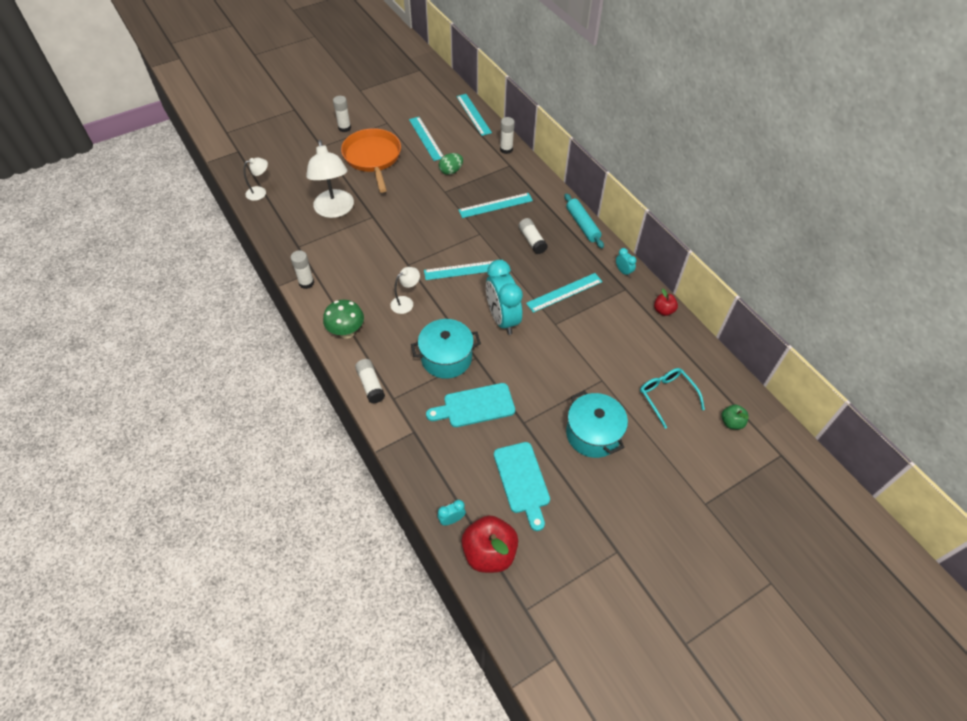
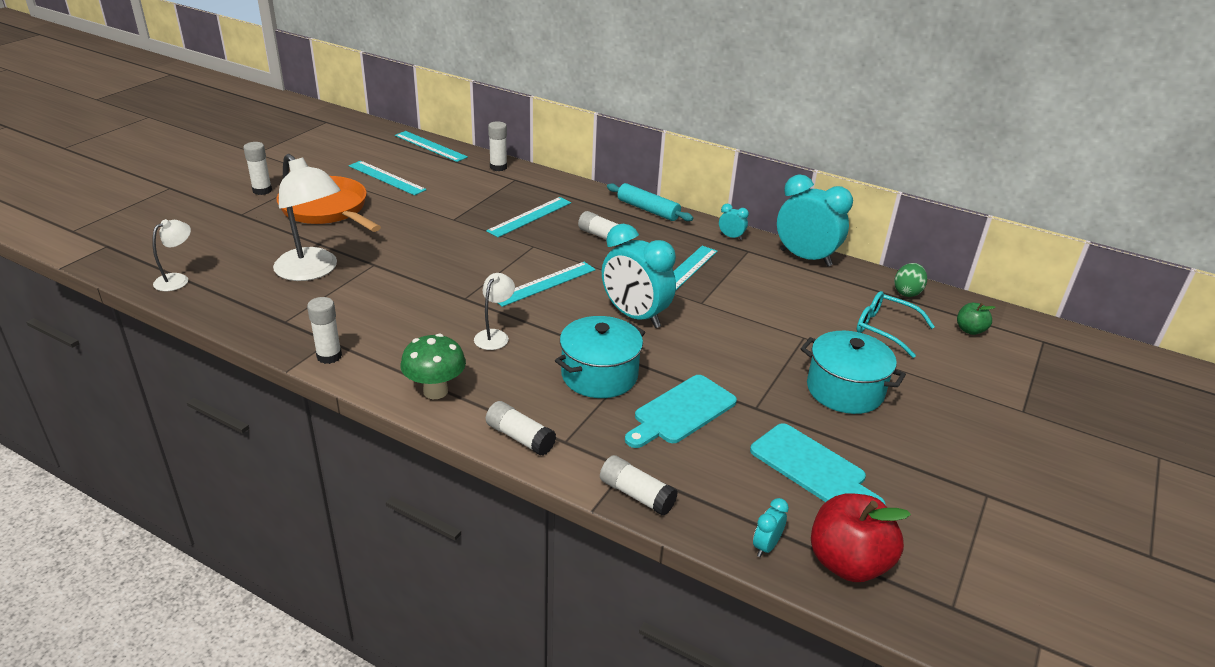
camera: 30 degrees left, 20 degrees down
green egg [439,153,463,175] -> green egg moved to [894,263,927,297]
red apple [654,289,678,316] -> turquoise clock [777,174,853,267]
none -> white glue stick [600,455,678,516]

